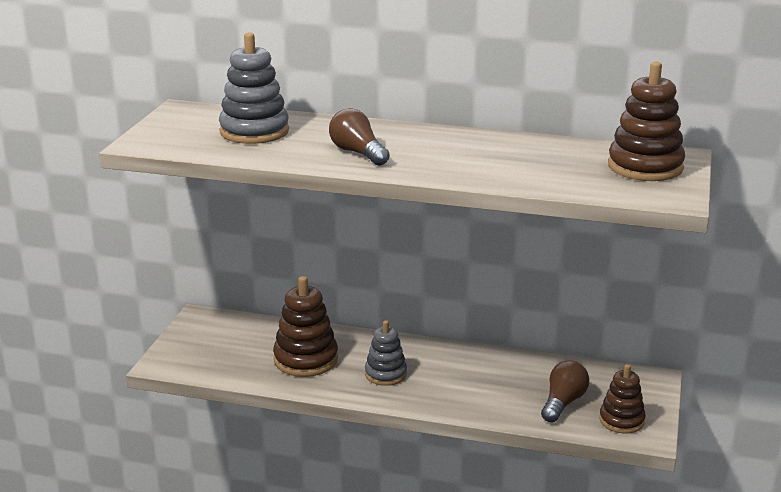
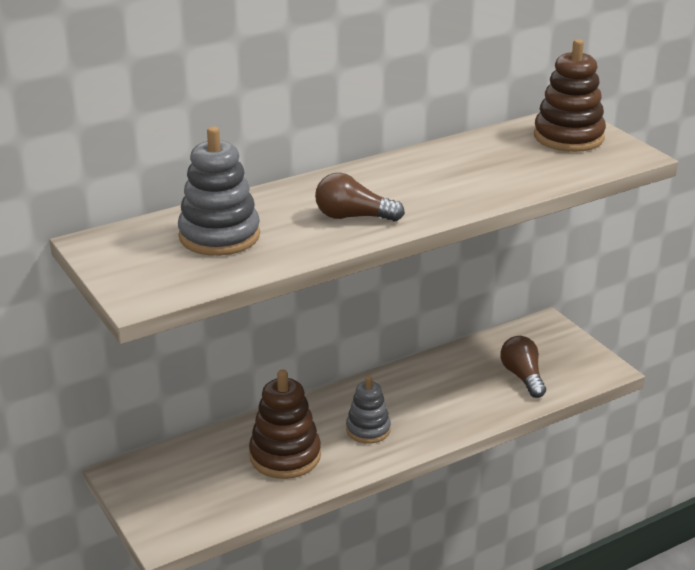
camera: 45 degrees left, 5 degrees up
brown stacking toy [599,364,646,434] -> none

